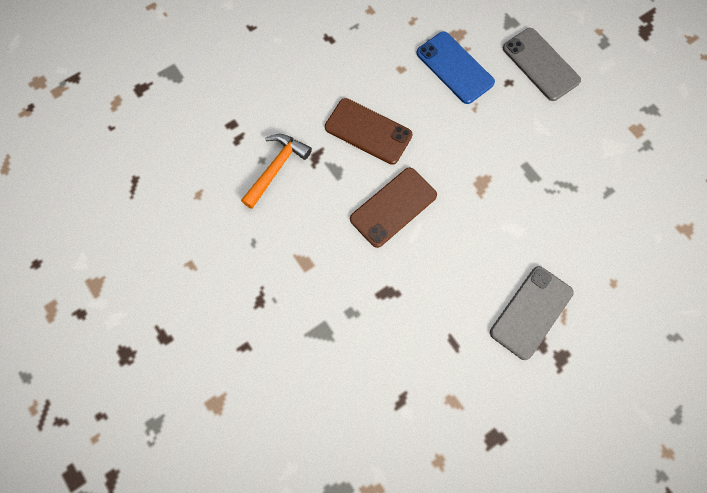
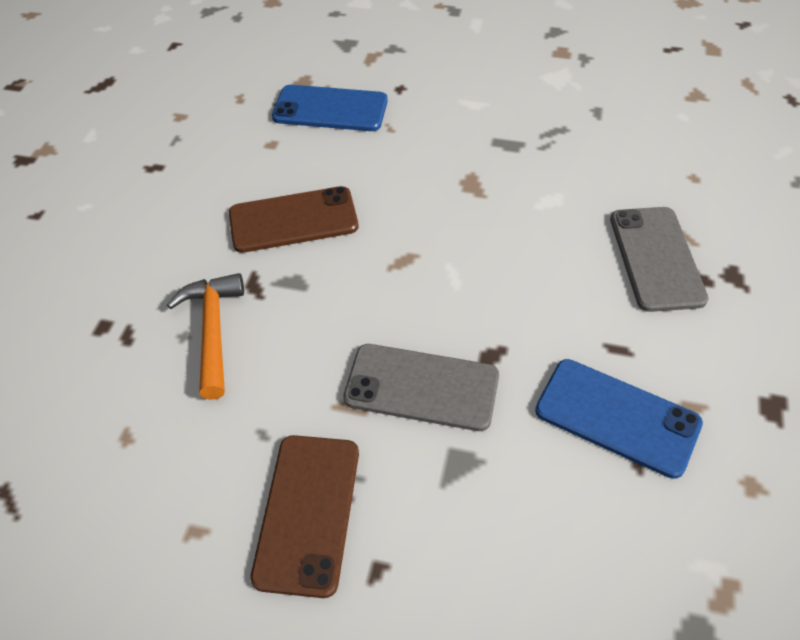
camera: 40 degrees left, 20 degrees down
brown phone [350,168,437,248] -> brown phone moved to [250,435,359,598]
grey phone [503,28,581,101] -> grey phone moved to [343,344,499,431]
none -> blue phone [535,359,703,479]

